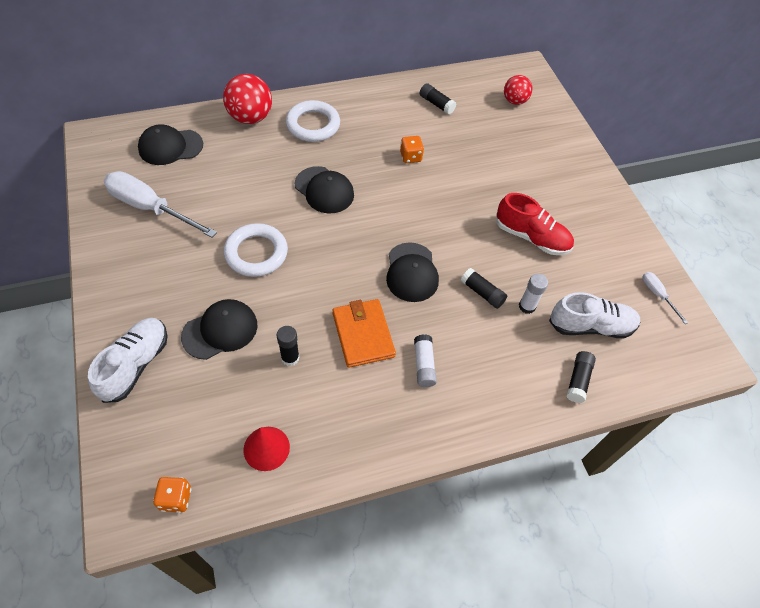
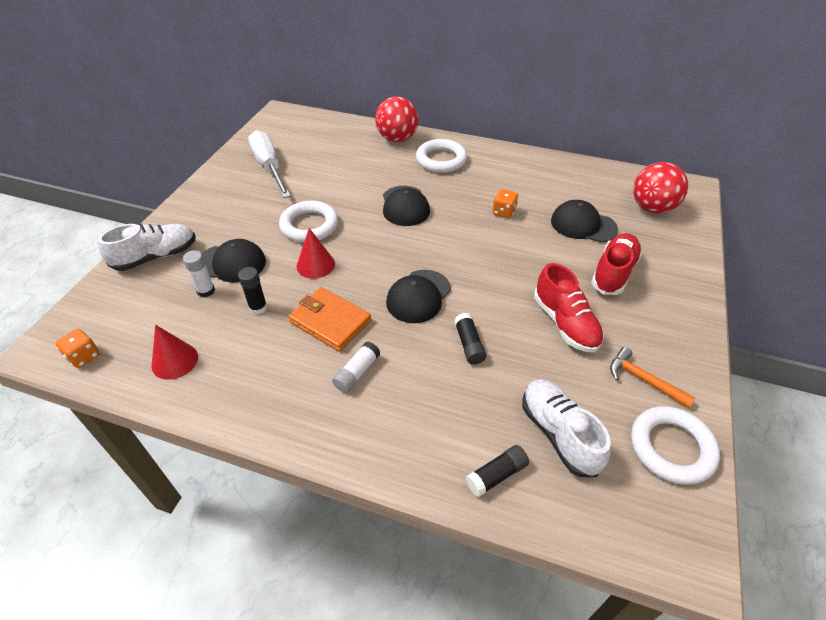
camera: 40 degrees right, 10 degrees down
black cap [138,124,203,165] -> black cap moved to [551,200,618,243]
orange wallet [332,299,396,368] -> orange wallet turned 75 degrees counterclockwise [288,287,371,352]
black glue stick [420,83,456,115] -> none
red ball [504,75,533,105] -> red ball [633,162,688,214], size x1.60
white glue stick [519,274,548,314] -> white glue stick moved to [183,250,215,297]
white shoe [549,292,641,338] -> white shoe turned 150 degrees counterclockwise [522,379,611,477]
white screwdriver [642,272,688,324] -> white ring [631,406,720,485]
none -> red cone [297,228,335,279]
none -> red shoe [591,233,642,295]
none -> orange hammer [610,347,696,408]

